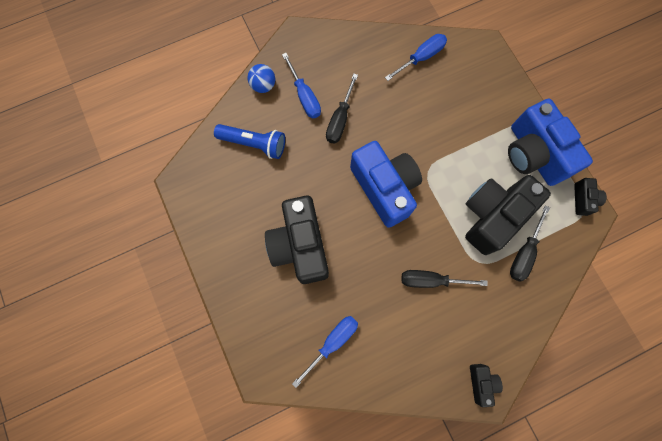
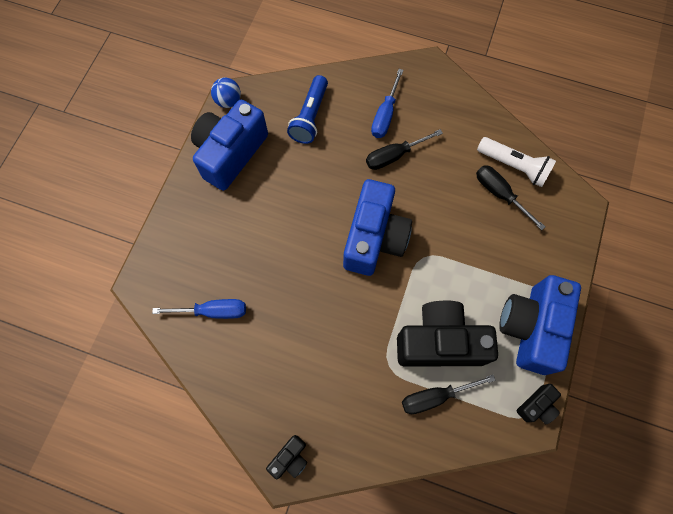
camera: 45 degrees right, 5 degrees down
blue flashlight [214,124,285,159] -> blue flashlight turned 45 degrees clockwise [287,75,328,144]
blue ball [247,64,275,93] -> blue ball moved to [211,77,241,108]
black camera [265,196,329,284] -> none
blue screwdriver [385,34,447,81] -> white flashlight [477,137,556,187]
black screwdriver [401,270,488,288] -> black screwdriver moved to [476,165,545,230]
none -> blue camera [191,100,268,191]

